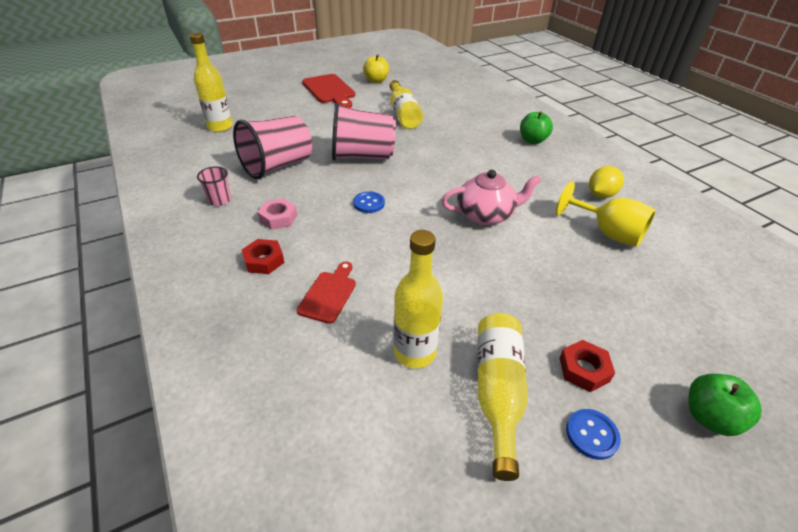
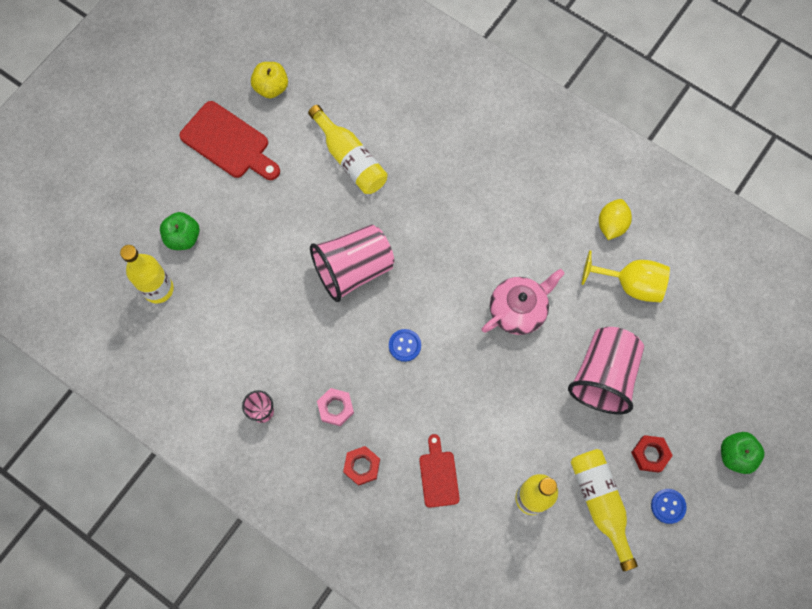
camera: 25 degrees left, 30 degrees up
pink cup [233,116,312,179] -> pink cup moved to [568,327,644,414]
green apple [520,111,553,144] -> green apple moved to [160,212,200,250]

